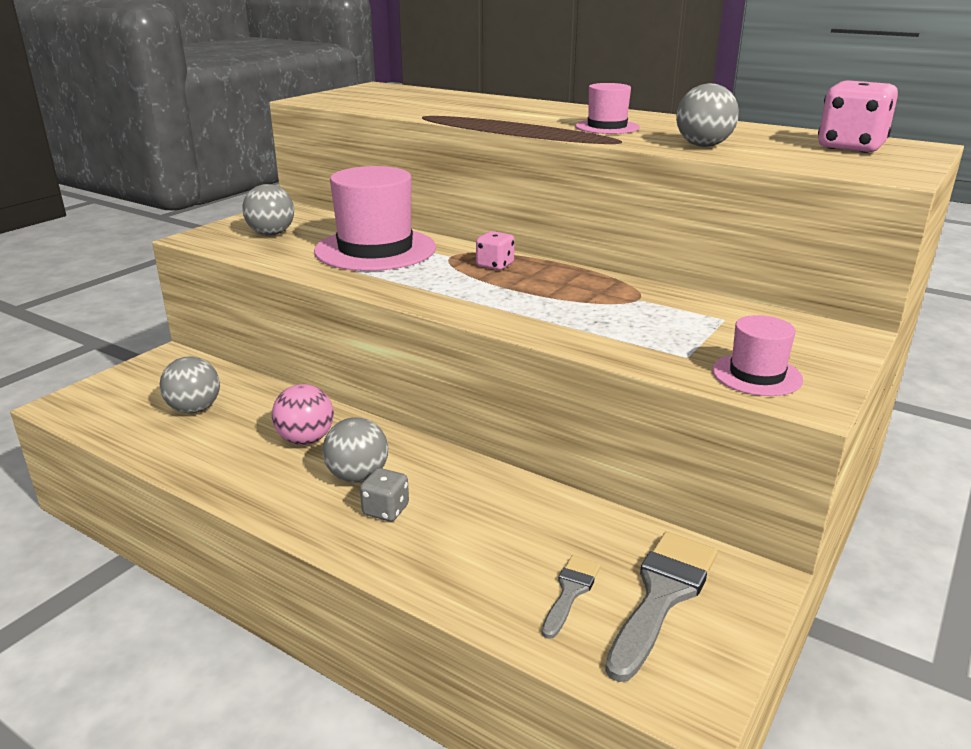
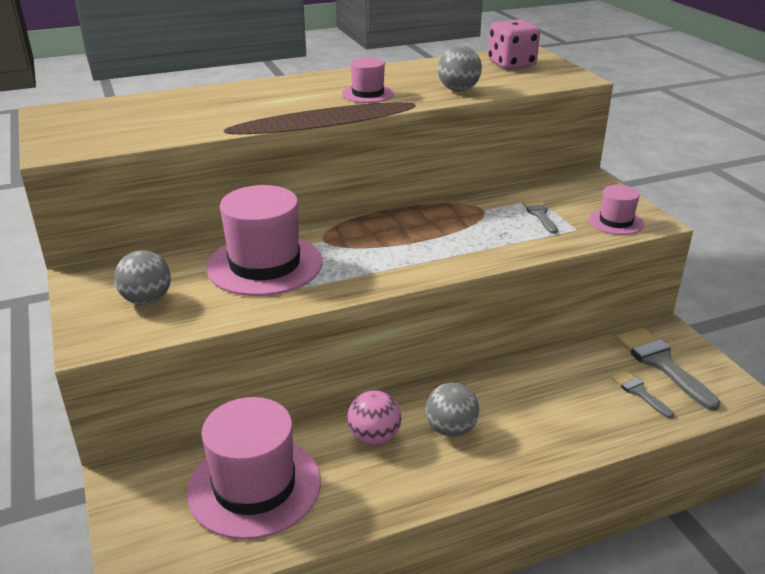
camera: 55 degrees left, 5 degrees up
grey ball [160,357,220,413] -> pink hat [187,397,321,540]
grey dice [360,468,409,521] -> none
pink dice [476,231,515,270] -> none
none -> grey brush [522,200,558,234]

